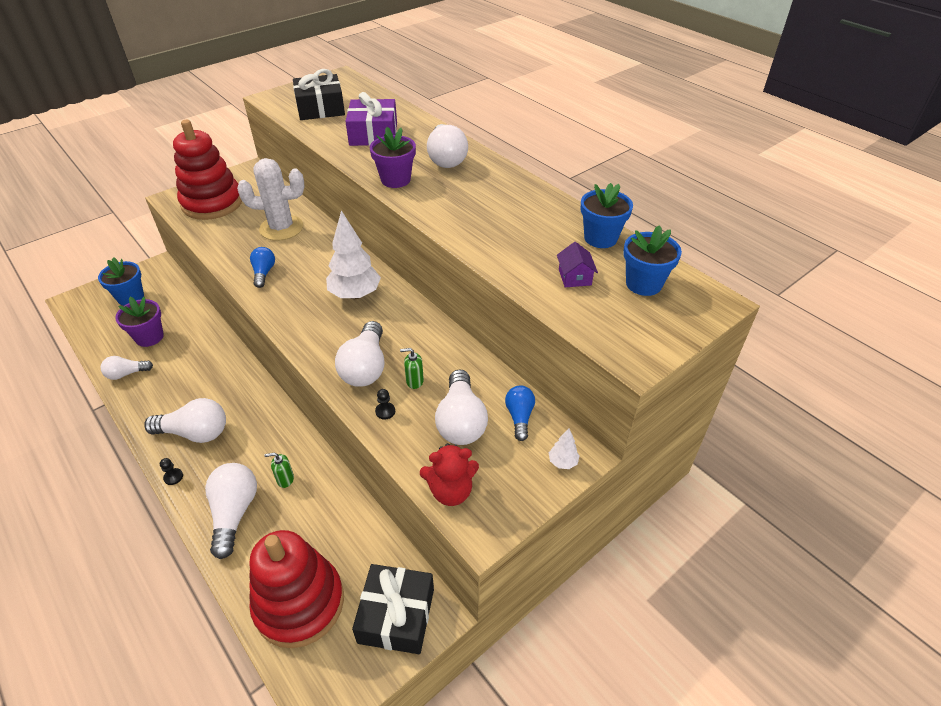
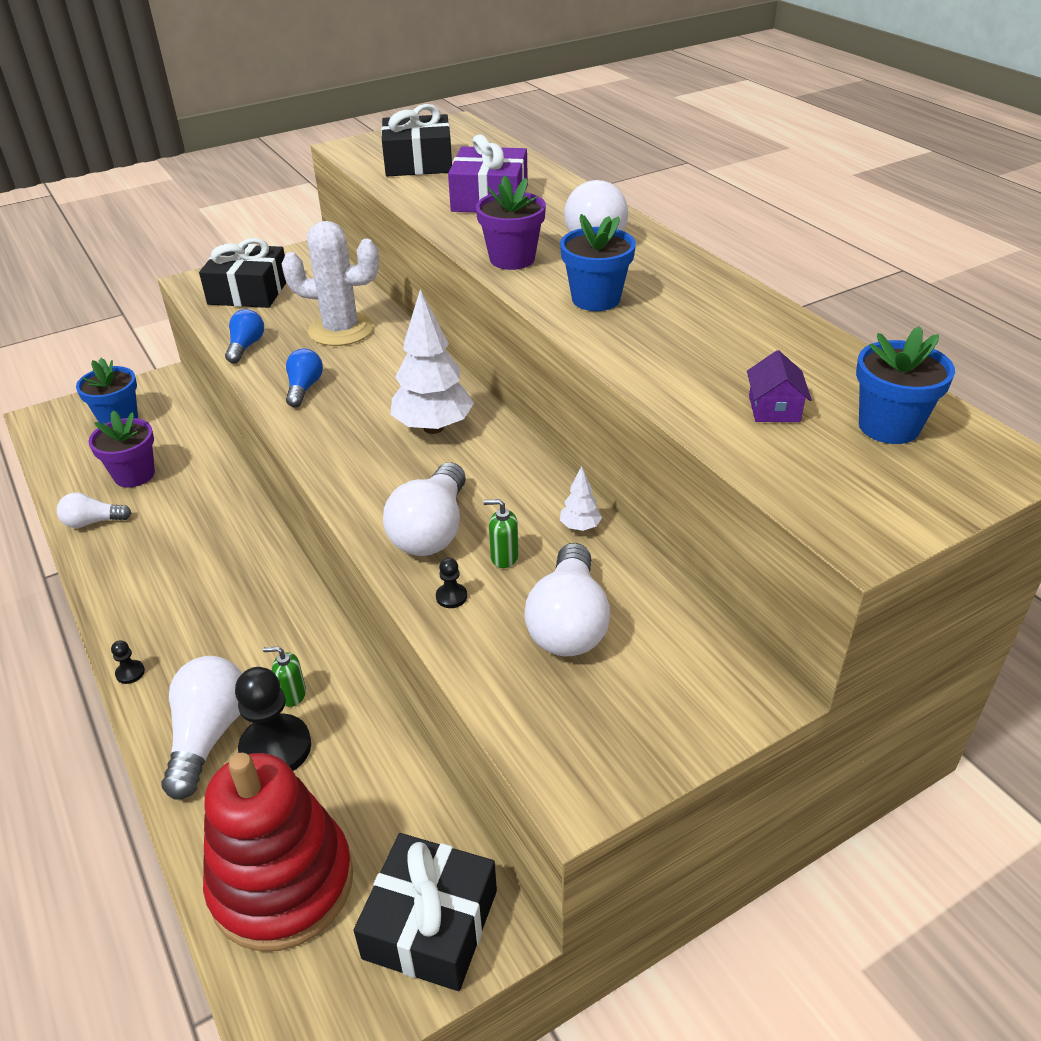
camera: 10 degrees right, 5 degrees down
white light bulb [144,398,226,443] -> none
red stacking toy [173,120,242,220] -> black gift [199,238,286,308]
red teddy bear [420,443,479,506] -> none
blue light bulb [505,385,535,441] -> blue light bulb moved to [225,309,264,363]
white tree [549,428,579,469] -> white tree moved to [560,466,602,531]
blue flower pot [581,183,633,248] -> blue flower pot moved to [560,214,636,311]
none -> black pawn [235,667,311,771]

